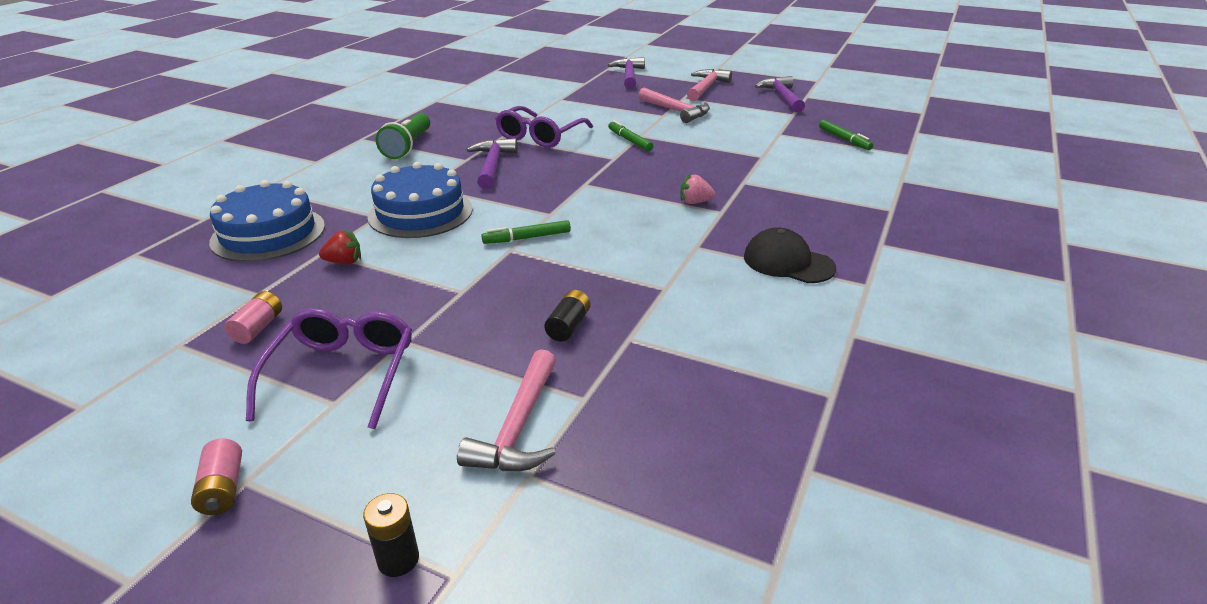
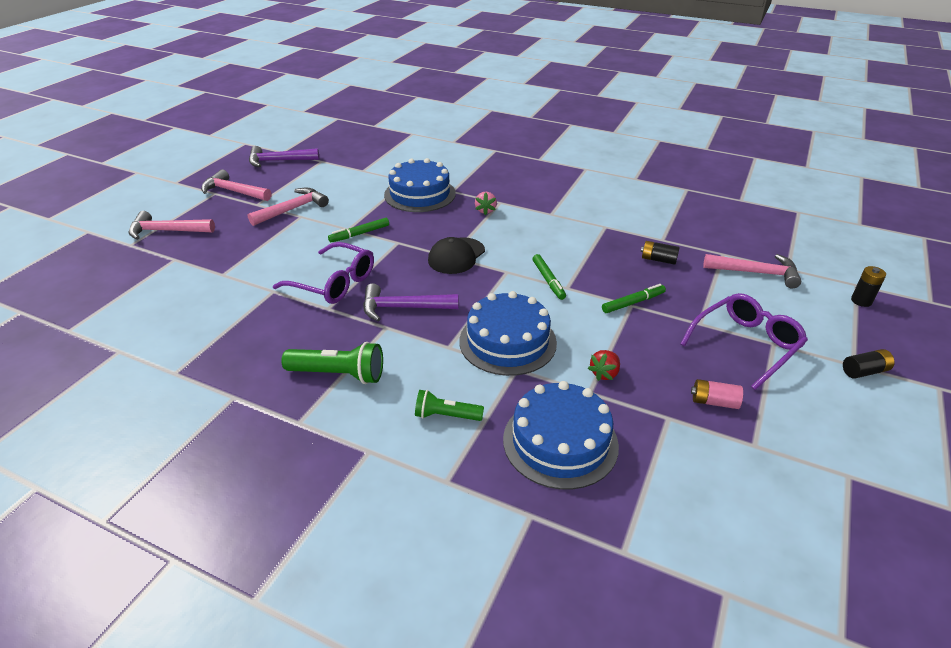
camera: 90 degrees left, 5 degrees up
pink battery [191,439,242,515] -> black battery [843,349,894,379]
purple glasses [246,308,412,429] -> purple glasses turned 135 degrees clockwise [680,293,808,390]
red strawberry [319,231,361,265] -> red strawberry turned 135 degrees counterclockwise [588,350,620,381]
purple hammer [608,57,645,89] -> pink hammer [129,211,215,240]
black cap [744,227,836,283] -> black cap moved to [428,237,485,274]
green marker [819,120,873,150] -> green marker moved to [602,284,666,313]
none -> blue cake [384,158,456,212]
none -> green flashlight [415,390,484,421]

